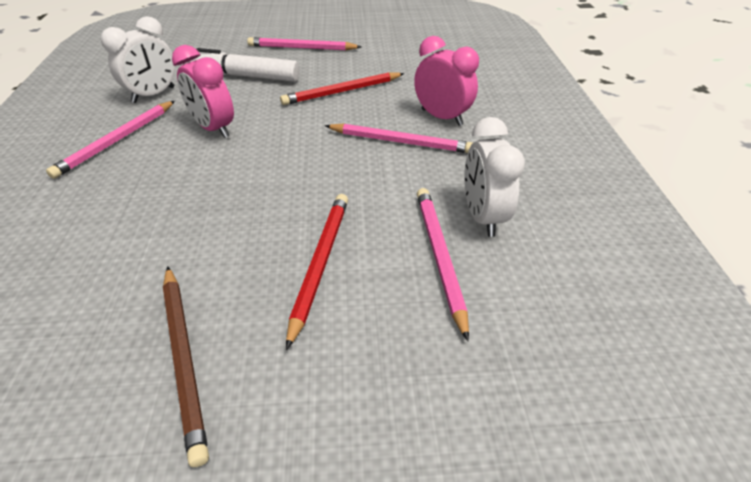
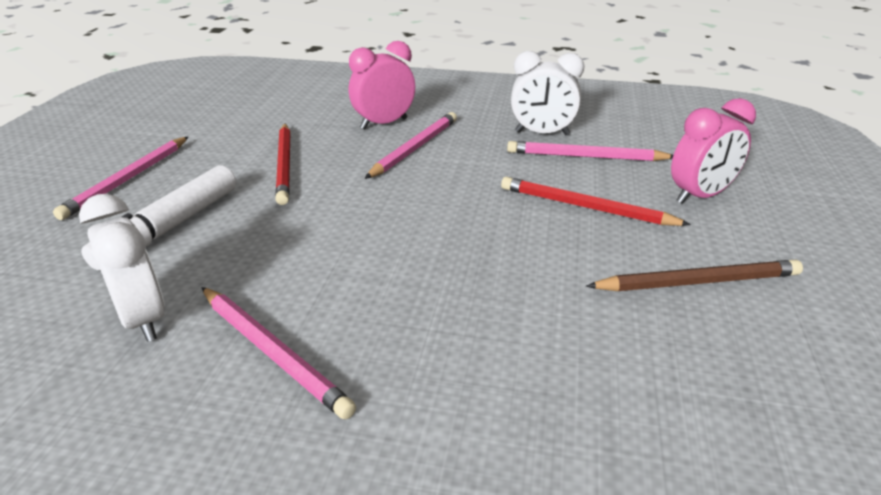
camera: 75 degrees left, 10 degrees down
pink clock [172,45,234,138] -> pink clock moved to [671,98,756,204]

